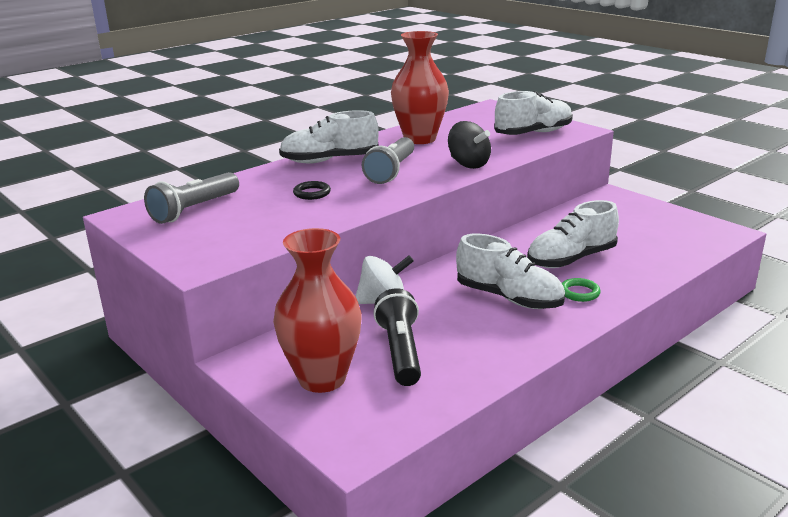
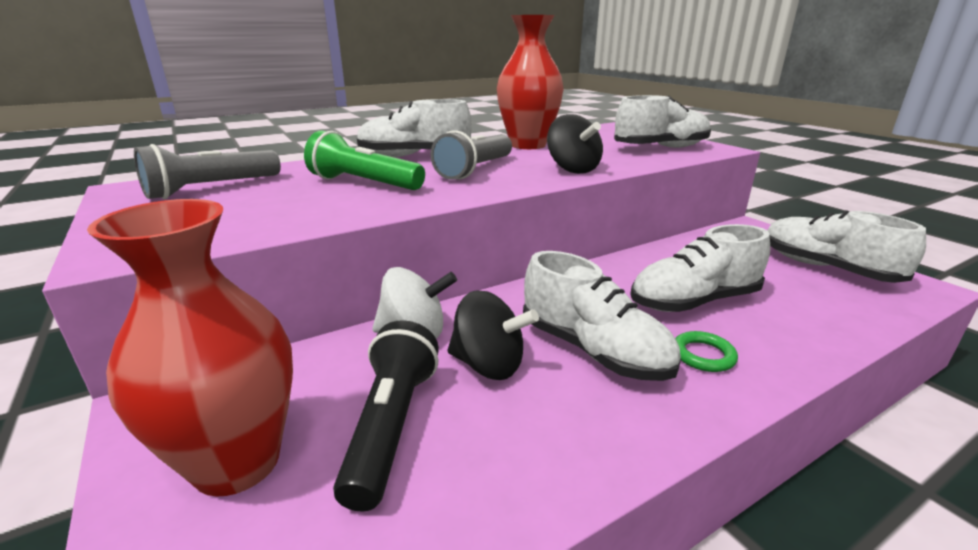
camera: 10 degrees right, 0 degrees up
black ring [293,181,331,200] -> green flashlight [304,131,425,190]
none -> black spinning top [448,290,539,380]
none -> white shoe [767,210,926,283]

